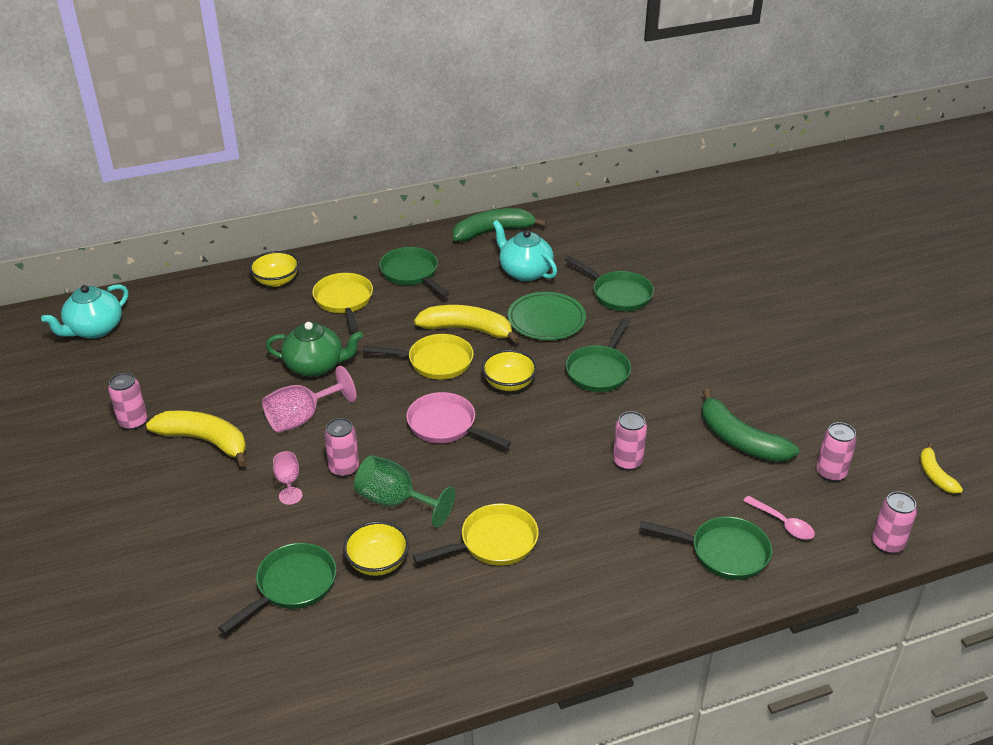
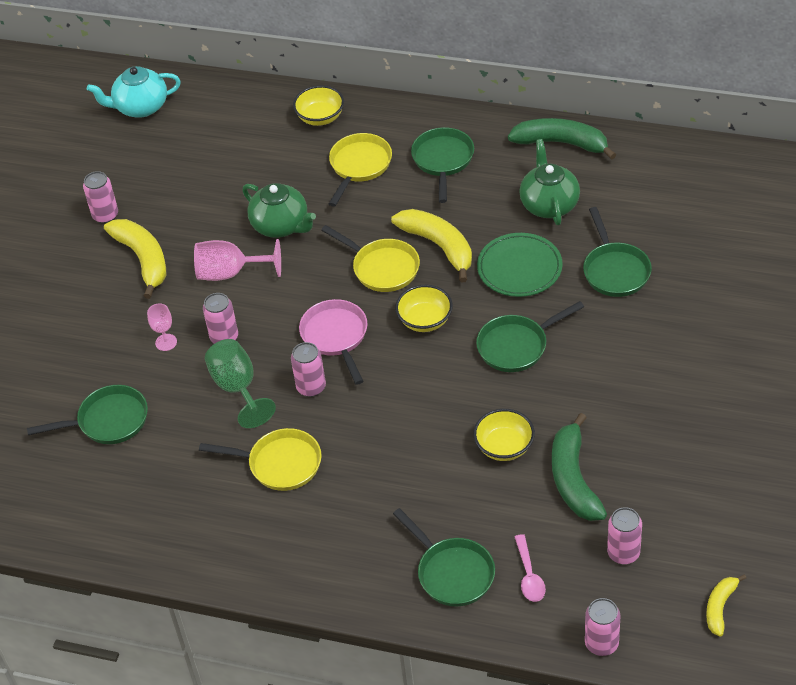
camera: 40 degrees right, 10 degrees up
yellow bowl [343,521,409,576] -> yellow bowl moved to [473,409,535,461]
turquoise teapot [492,220,557,281] -> green teapot [519,139,580,225]
pink can [613,411,647,470] -> pink can moved to [291,342,326,397]

